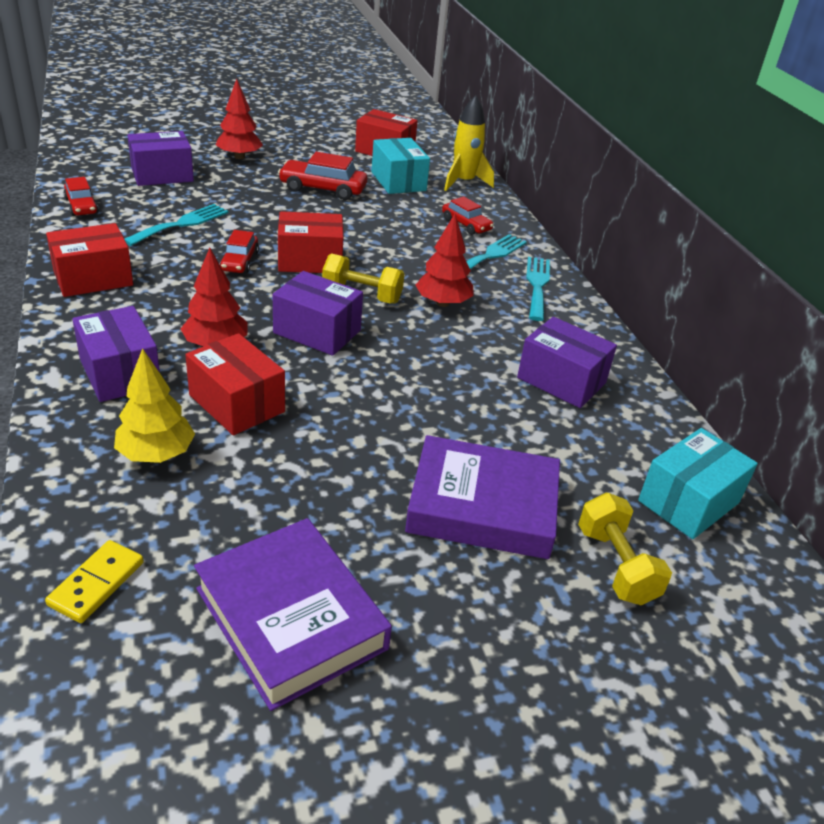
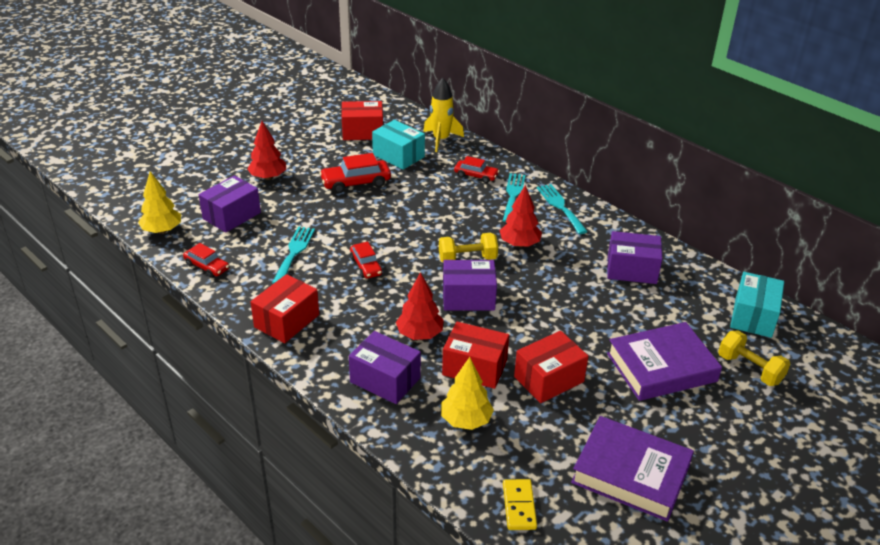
camera: 25 degrees left, 0 degrees up
red box [278,211,343,273] -> red box moved to [514,331,588,403]
none -> yellow tree [138,171,181,234]

